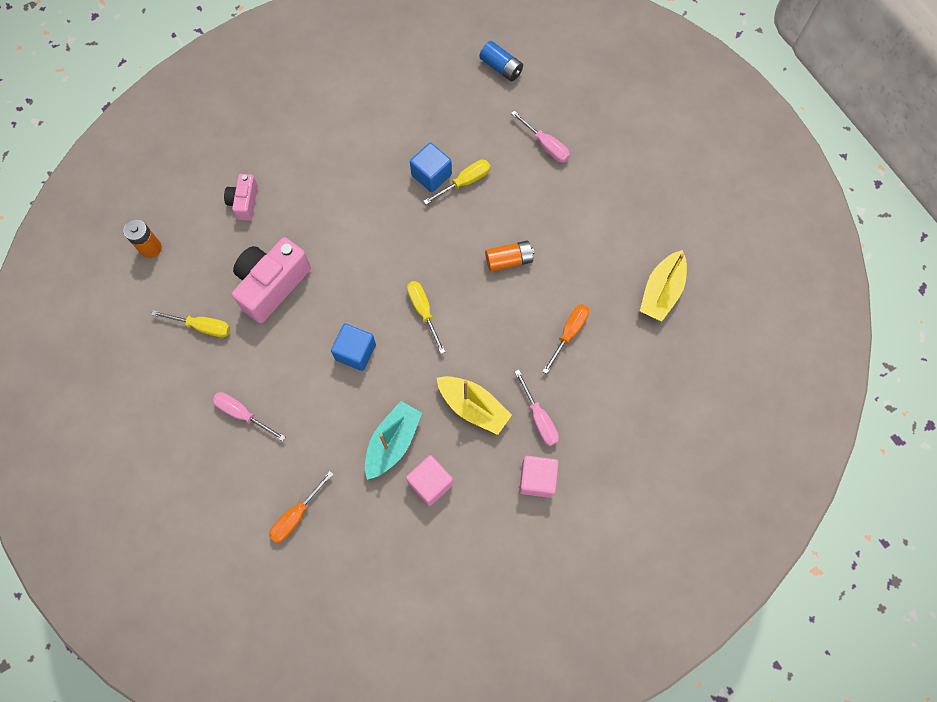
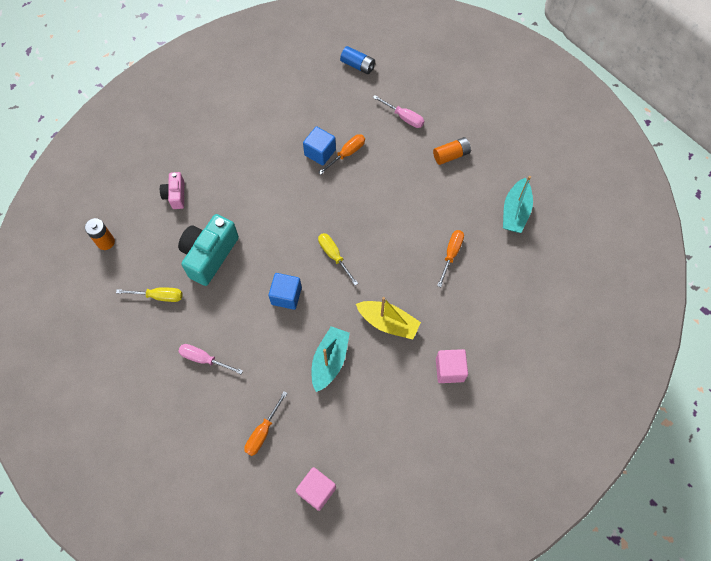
camera: 10 degrees left, 5 degrees down
pink camera [232,237,311,323] -> turquoise camera [178,214,239,286]
pink cube [406,455,453,506] -> pink cube moved to [296,467,336,511]
yellow screwdriver [424,160,490,205] -> orange screwdriver [318,134,365,175]
orange battery [485,240,534,272] -> orange battery moved to [433,137,471,165]
pink screwdriver [514,370,559,446] -> none
yellow boat [640,250,687,322] -> turquoise boat [503,176,533,233]

